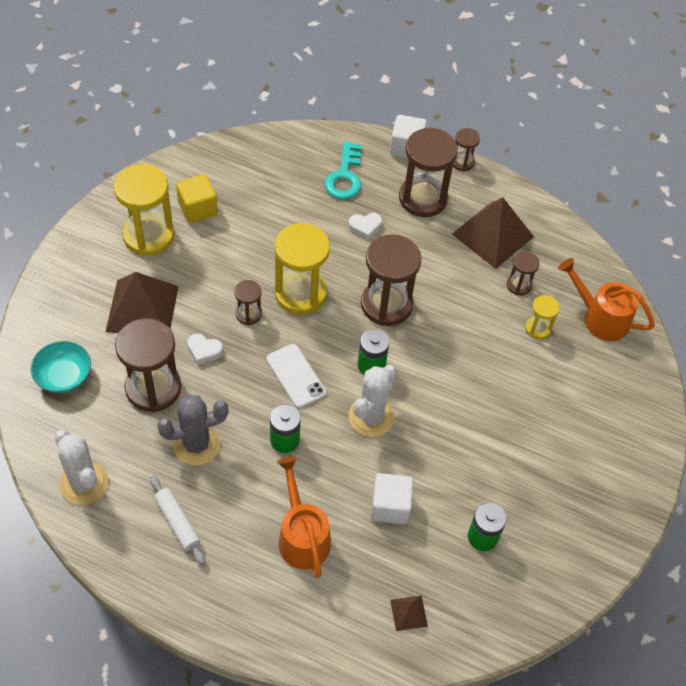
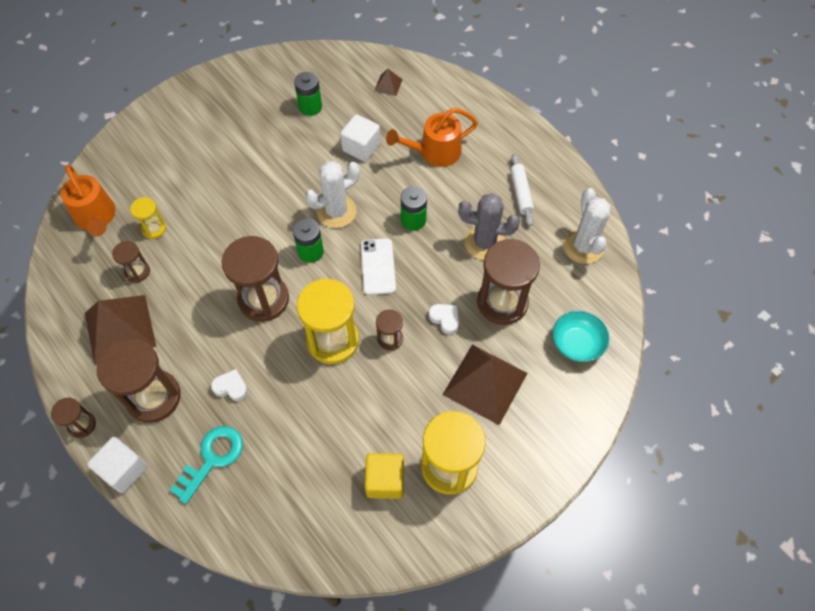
camera: 150 degrees left, 5 degrees up
orange watering can [277,457,331,578] -> orange watering can turned 60 degrees clockwise [386,108,478,167]

